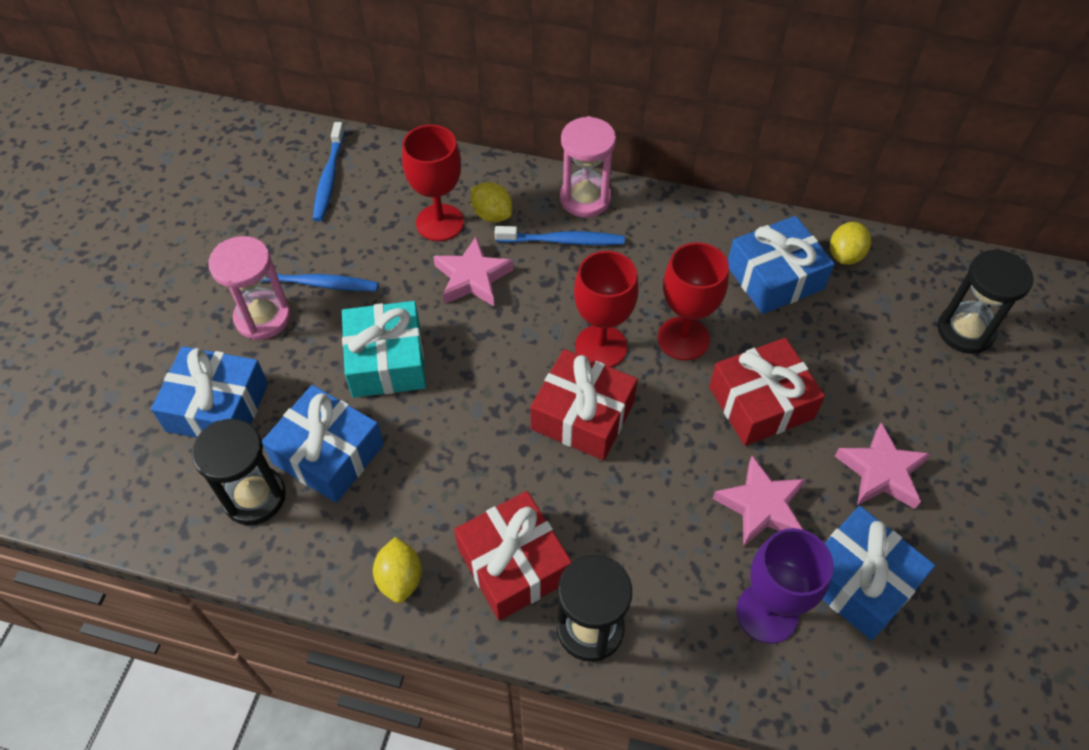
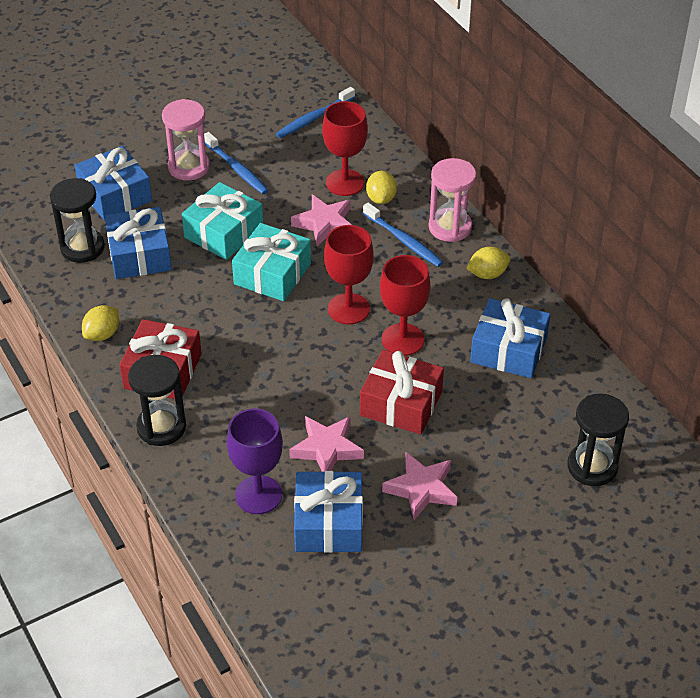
camera: 45 degrees right, 10 degrees down
red gift [530,349,638,460] -> none
yellow lemon [830,222,871,265] -> yellow lemon moved to [466,247,510,279]
none -> turquoise gift [232,223,311,301]

